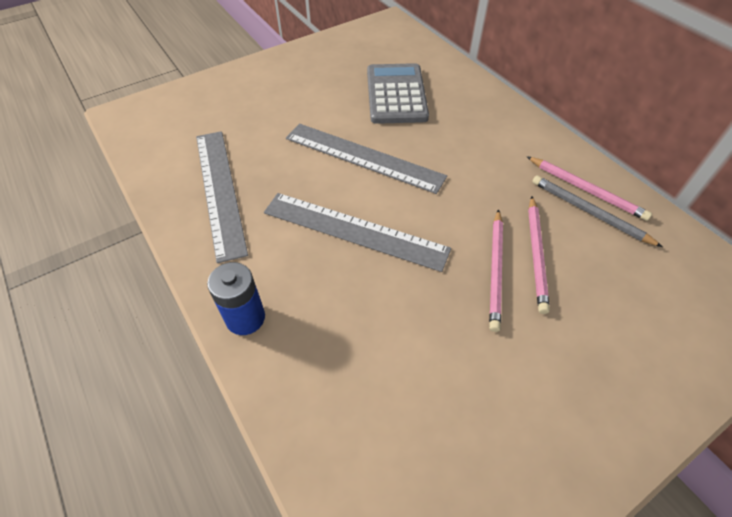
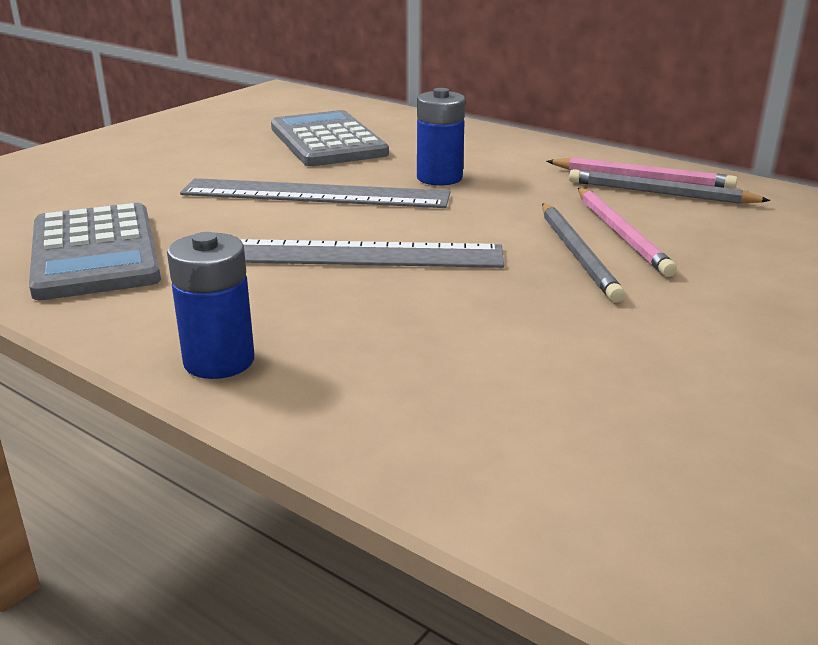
camera: 20 degrees left, 25 degrees down
grey ruler [196,131,248,263] -> grey calculator [29,203,161,300]
pink pencil [489,209,503,332] -> grey pencil [542,203,625,302]
none -> blue battery [417,88,465,186]

